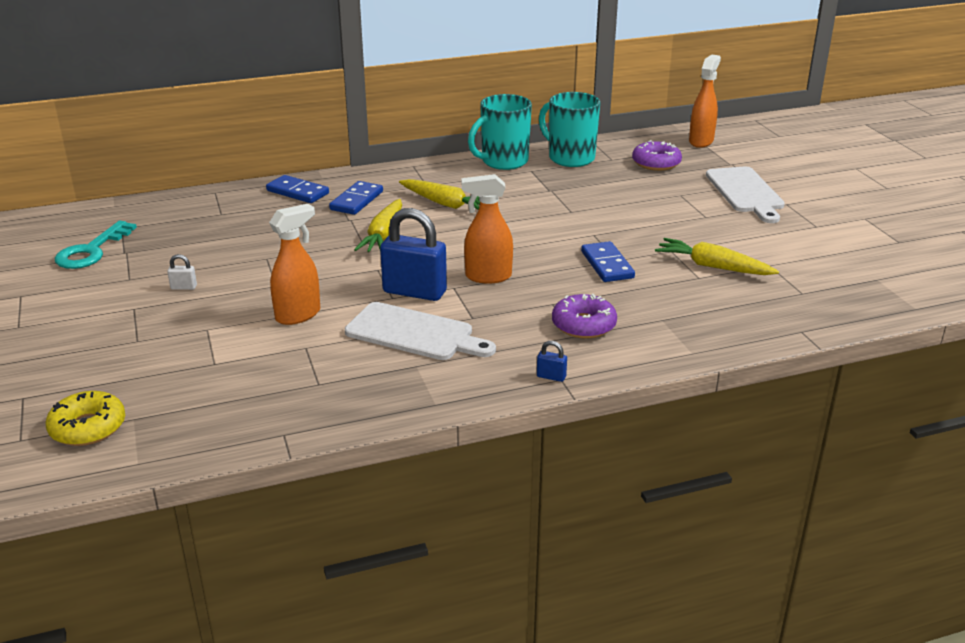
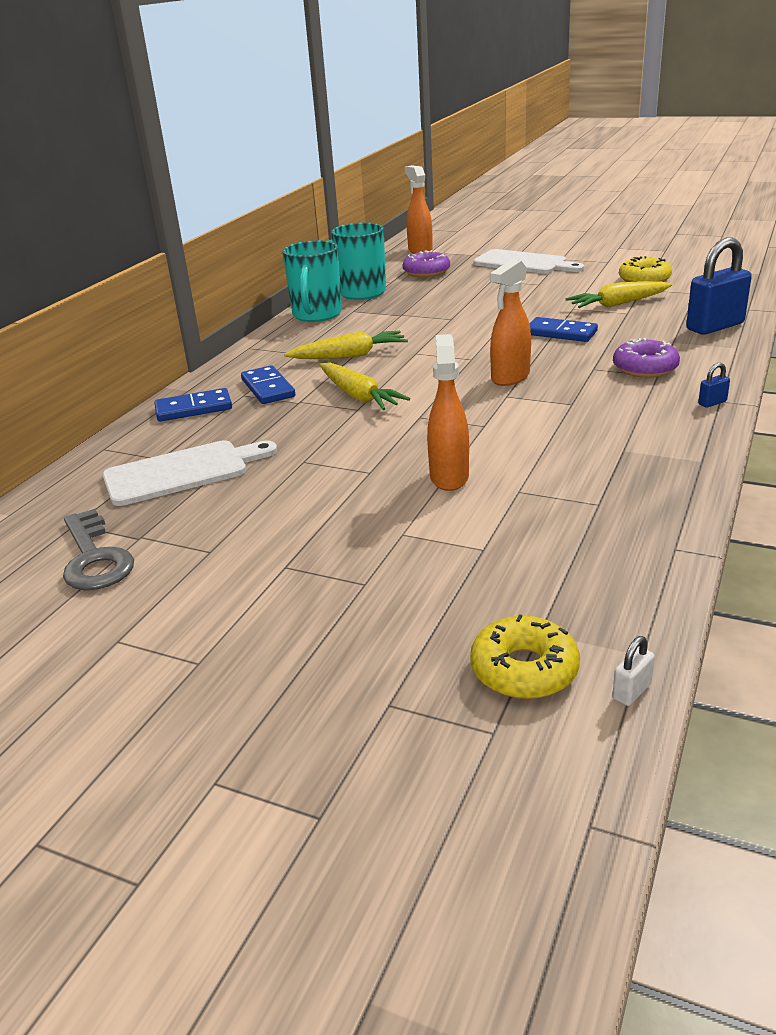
camera: 45 degrees left, 0 degrees up
turquoise key [55,221,137,269] -> grey key [63,509,134,590]
white padlock [167,254,197,290] -> white padlock moved to [612,636,655,706]
white cutting board [345,302,496,360] -> white cutting board moved to [103,440,277,506]
blue padlock [380,208,447,301] -> blue padlock moved to [686,238,752,335]
none -> yellow donut [619,256,672,282]

